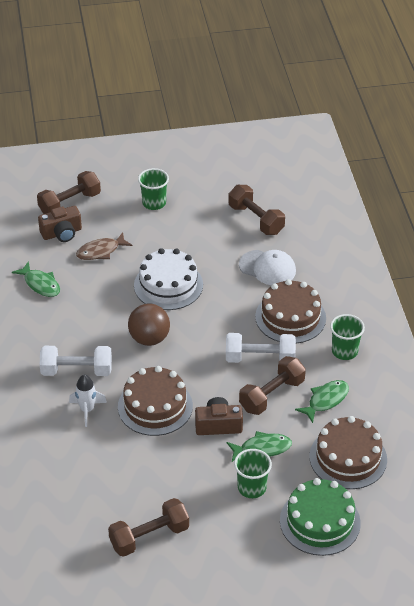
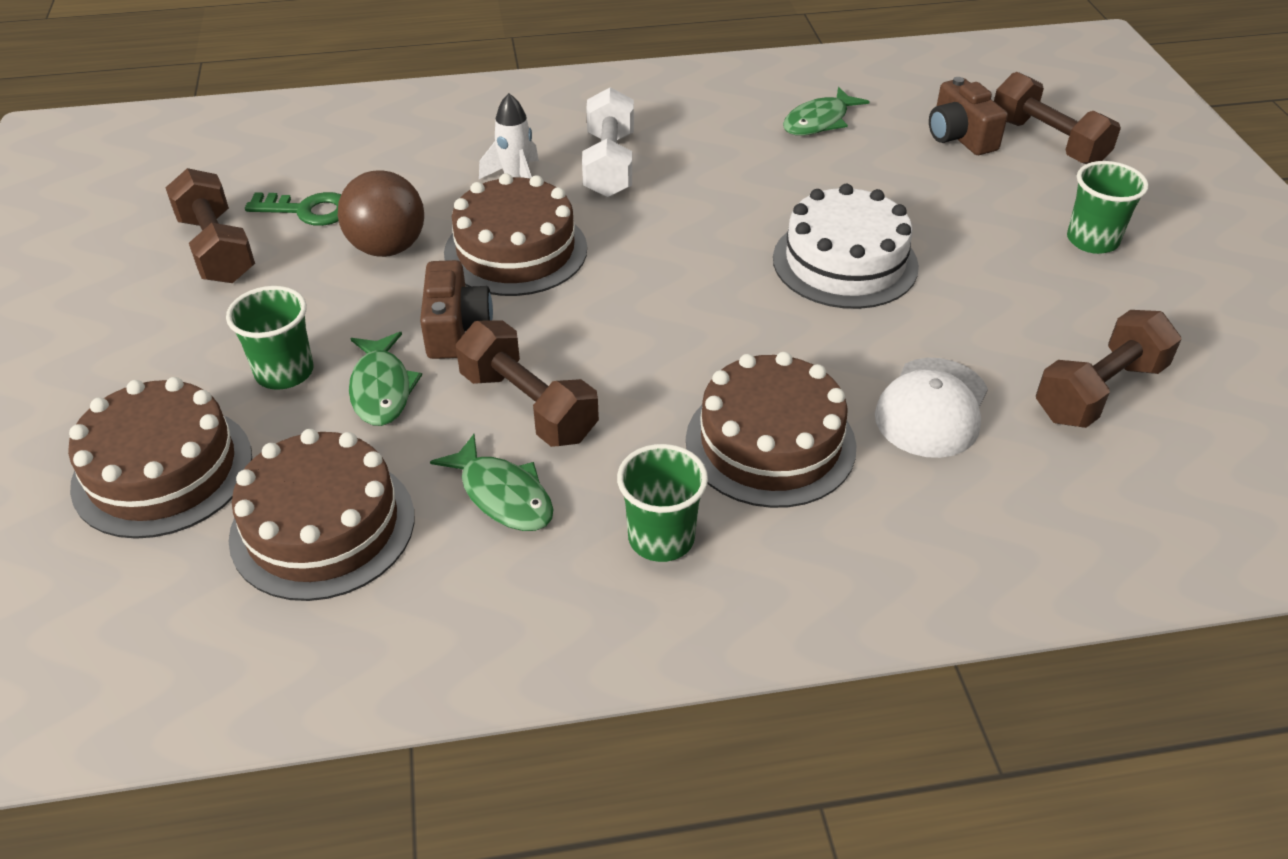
camera: 90 degrees right, 0 degrees up
brown fish [76,232,133,260] -> none
brown ball [128,303,170,346] -> brown ball moved to [338,170,424,257]
white dumbbell [226,333,296,363] -> none
green cake [280,478,361,556] -> brown cake [68,377,252,539]
none -> green key [245,192,341,226]

